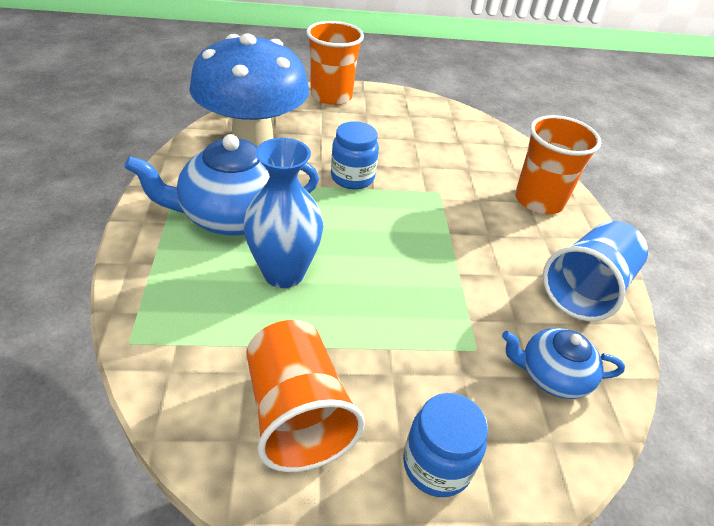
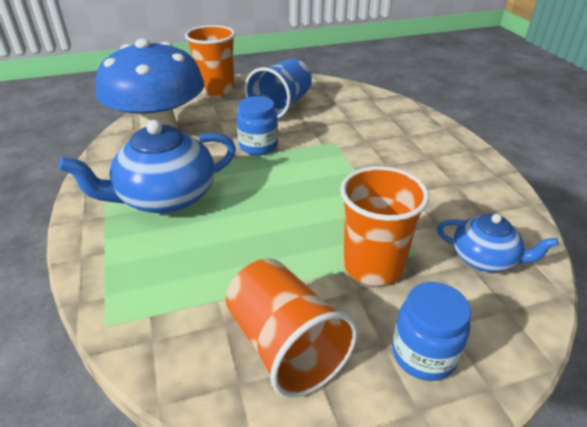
camera: 10 degrees left, 5 degrees down
blue vase [243,138,323,288] -> none
blue teapot [502,328,625,399] -> blue teapot turned 150 degrees counterclockwise [437,214,559,272]
orange cup [515,115,601,214] -> orange cup moved to [340,166,429,285]
blue cup [543,221,648,321] -> blue cup moved to [244,59,312,119]

